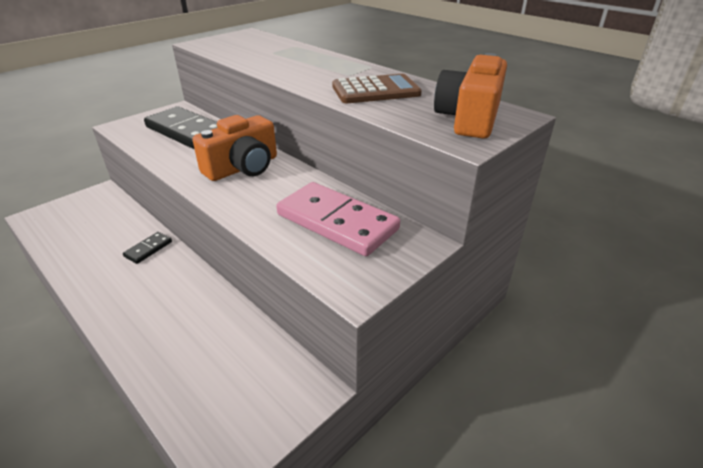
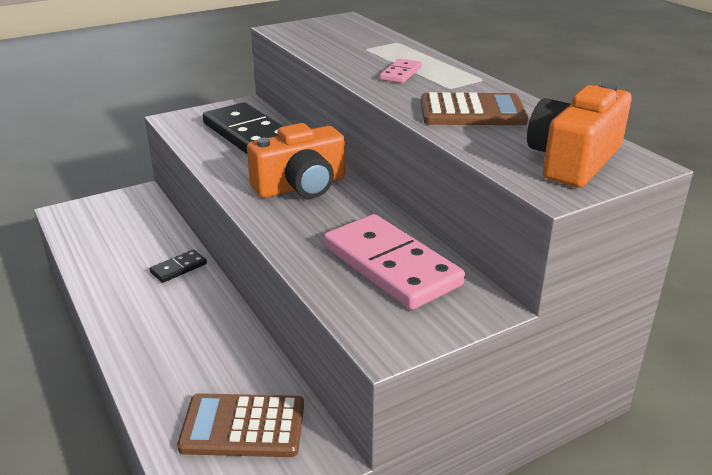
camera: 15 degrees right, 5 degrees down
none -> brown calculator [177,393,304,457]
none -> pink domino [380,59,422,83]

